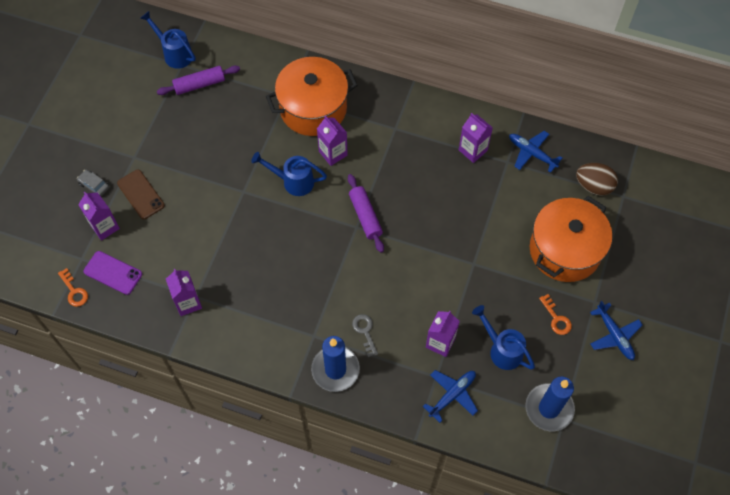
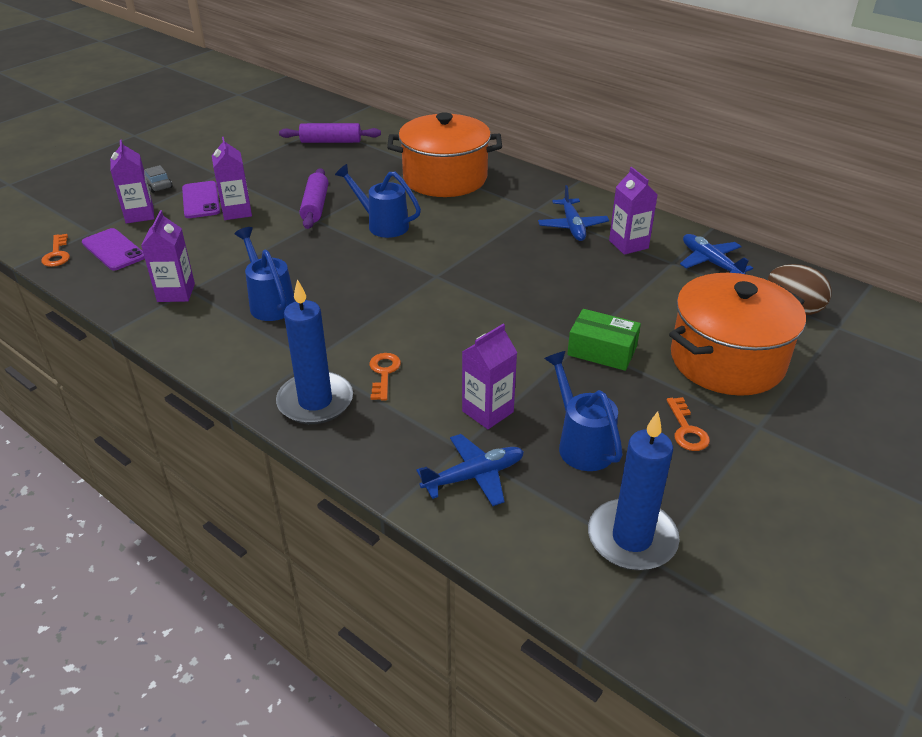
camera: 20 degrees right, 25 degrees down
brown phone [117,169,165,219] -> purple phone [182,181,220,218]
blue watering can [140,11,196,69] -> blue watering can moved to [235,227,295,321]
purple carton [317,115,348,166] -> purple carton moved to [212,137,252,220]
purple rolling pin [348,174,384,253] -> purple rolling pin moved to [300,168,328,229]
grey key [352,314,378,357] -> orange key [369,353,401,401]
blue plane [590,301,643,360] -> blue plane moved to [538,185,609,241]
none -> green box [567,309,641,371]

